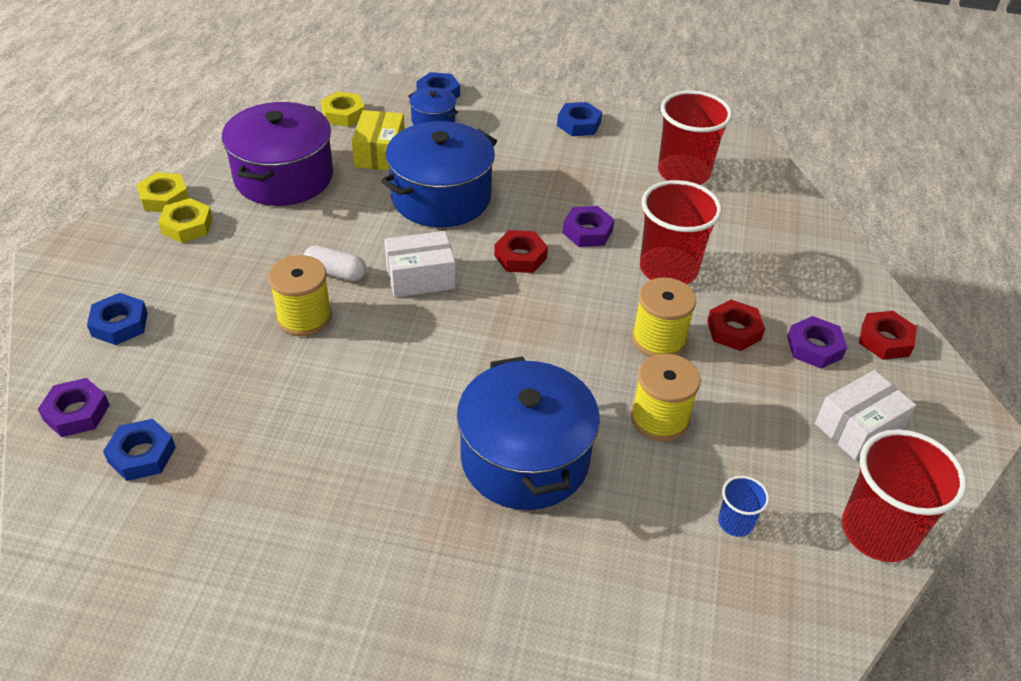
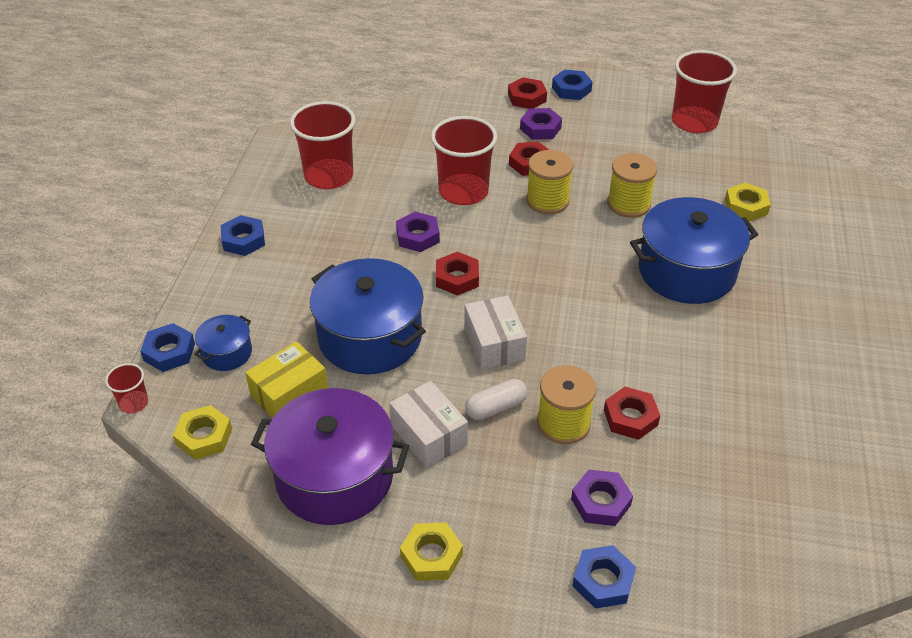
camera: 90 degrees left, 0 degrees up
purple nut [38,378,110,437] -> purple nut moved to [571,470,633,526]
blue nut [103,419,176,481] -> blue nut moved to [552,70,593,100]
yellow nut [136,172,189,212] -> yellow nut moved to [725,183,771,222]
white capsule [304,245,366,281] -> white capsule turned 45 degrees clockwise [465,379,527,420]
yellow box [352,110,405,170] -> yellow box turned 45 degrees counterclockwise [245,341,328,418]
blue cup [718,476,769,537] -> none
white box [815,370,917,460] -> white box moved to [389,381,468,468]
none -> red cup [105,363,148,413]
none -> red nut [604,387,660,440]

